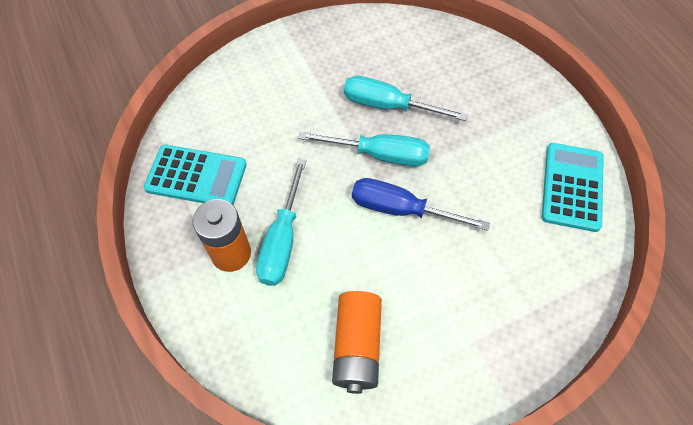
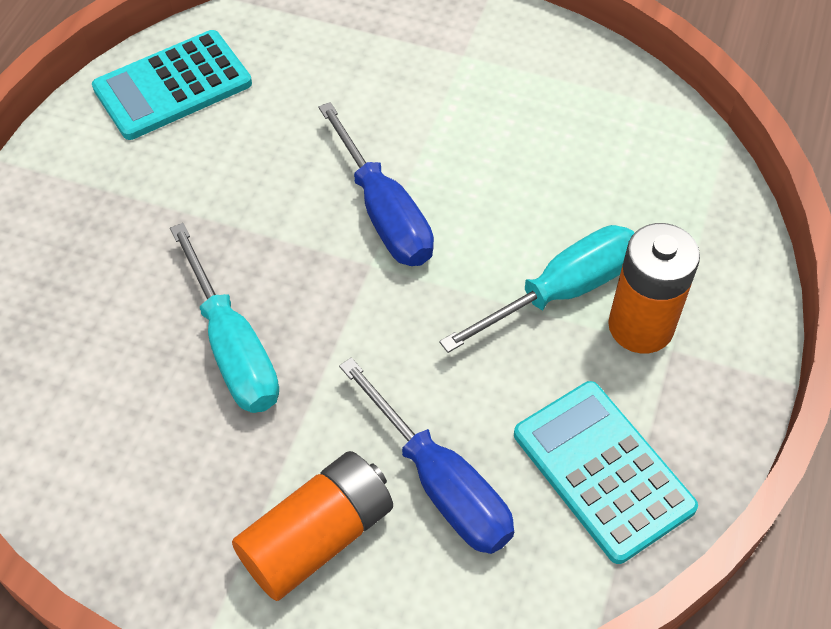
camera: 135 degrees left, 5 degrees down
turquoise screwdriver [298,132,430,166] -> none
orange battery [332,291,382,394] -> orange battery moved to [232,451,393,601]
none -> blue screwdriver [339,357,514,554]

